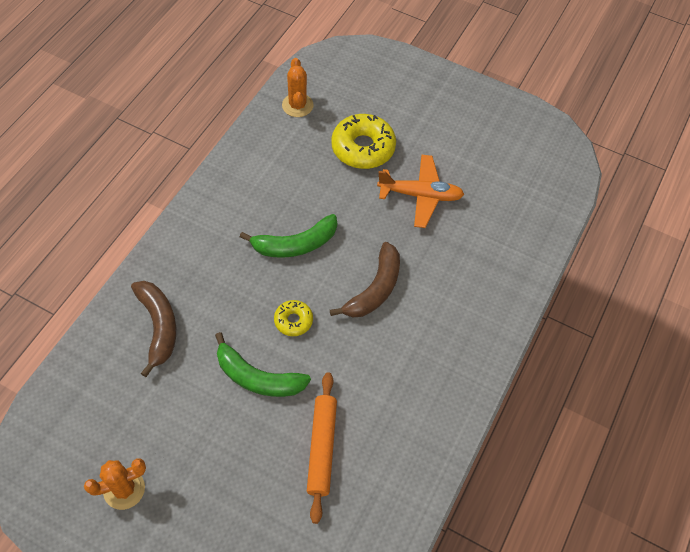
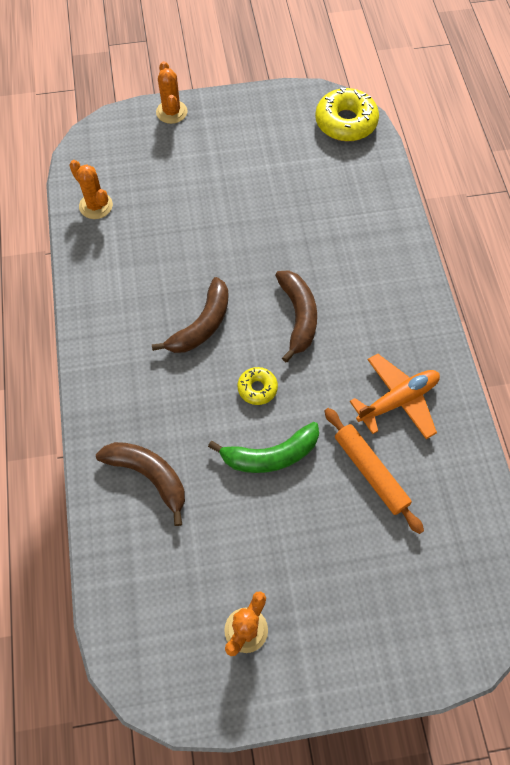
camera: 35 degrees left, 5 degrees up
green banana [240,214,337,258] -> brown banana [152,277,228,353]
yellow donut [331,114,396,169] -> yellow donut moved to [315,87,379,141]
orange plane [377,155,464,228] -> orange plane moved to [350,354,440,439]
none -> orange cactus [156,61,188,124]

